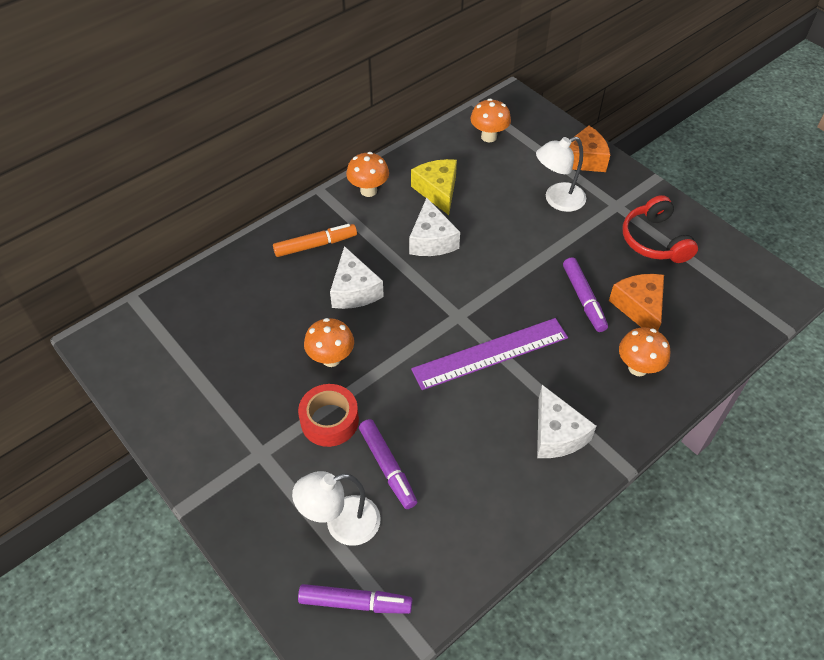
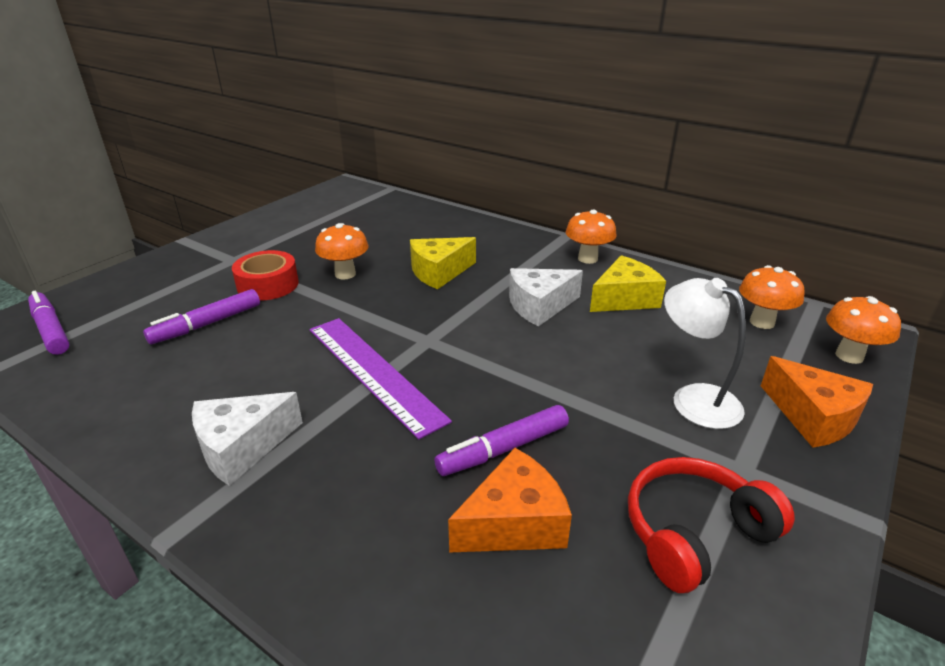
camera: 75 degrees right, 20 degrees down
orange marker [273,224,357,257] -> none
white lamp [292,471,381,546] -> none
purple marker [298,584,412,614] -> purple marker turned 150 degrees clockwise [28,291,70,355]
white cheese [330,246,384,309] -> yellow cheese [410,237,476,289]
orange mushroom [619,327,670,376] -> orange mushroom moved to [826,296,901,364]

